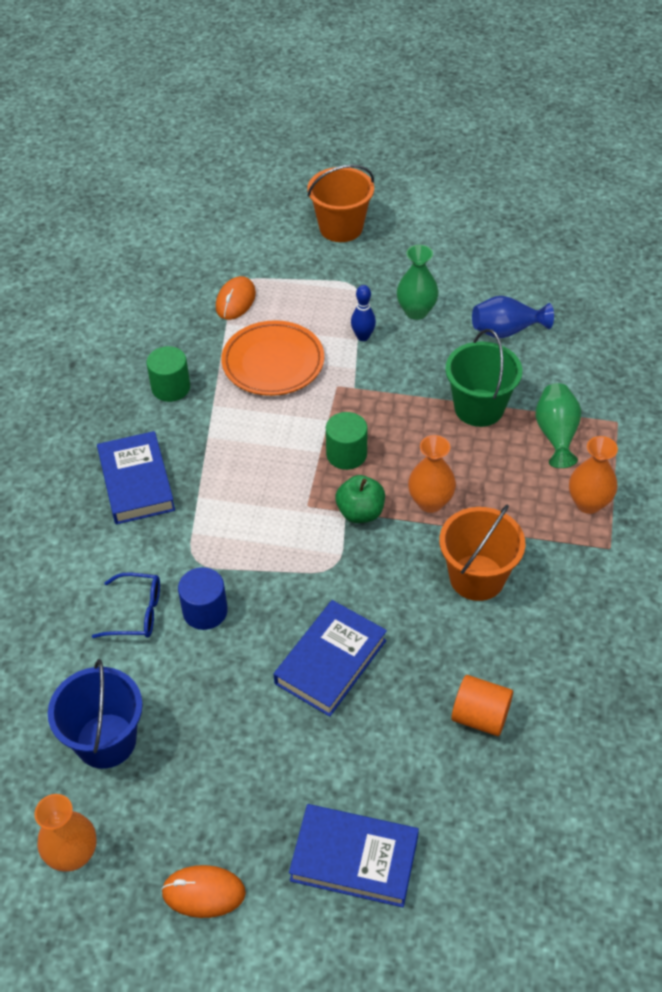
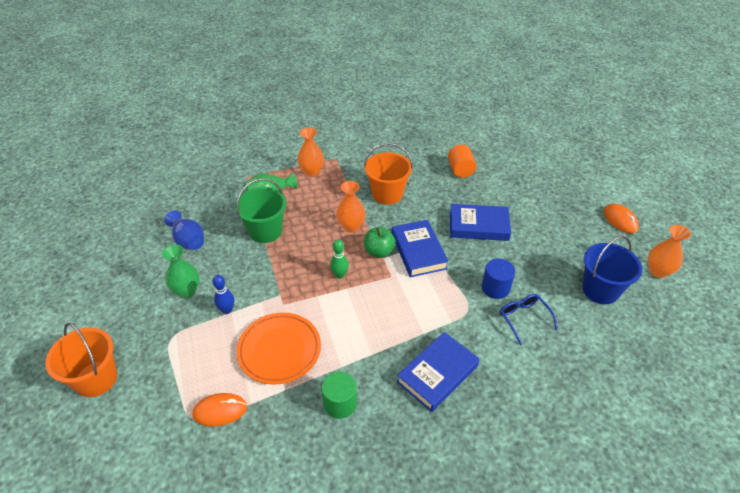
camera: 120 degrees left, 5 degrees down
blue book [289,804,419,907] -> blue book moved to [392,220,449,277]
green cylinder [326,412,368,470] -> green bowling pin [330,240,349,279]

